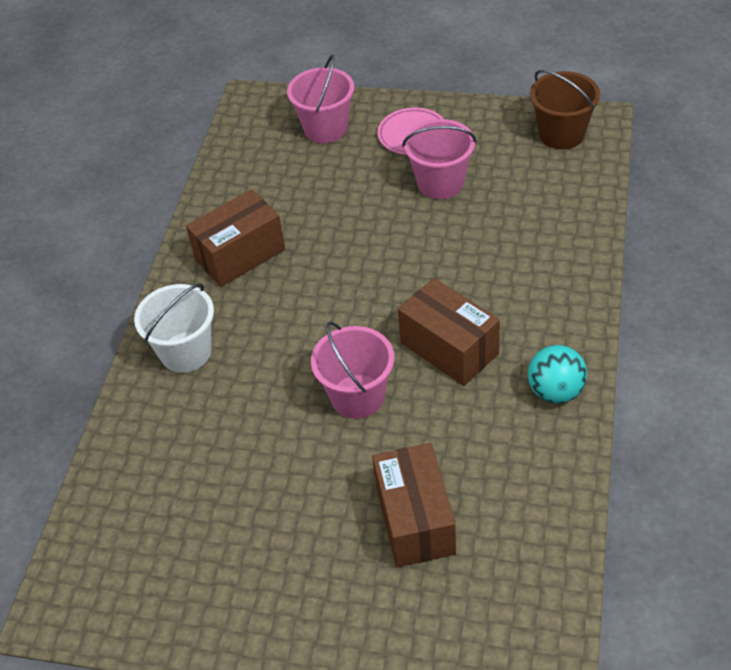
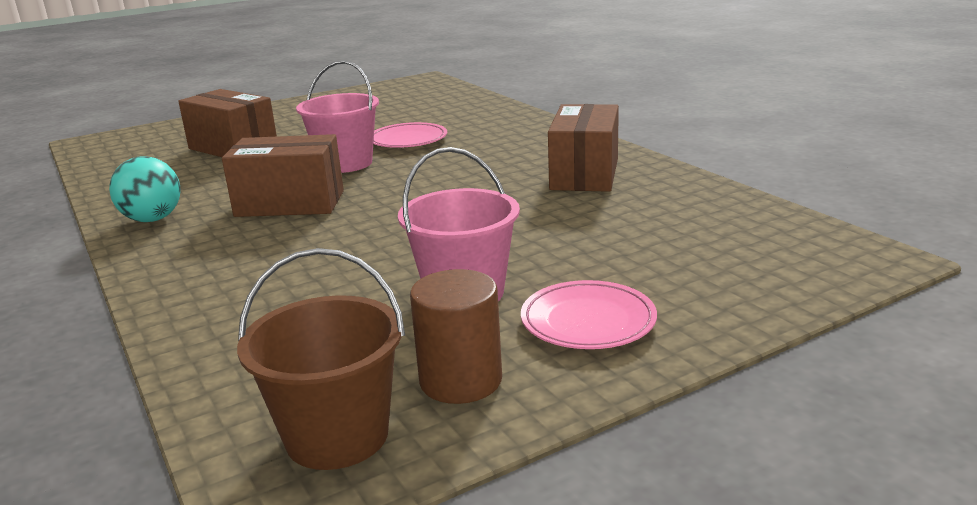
camera: 135 degrees right, 25 degrees down
white bucket [134,283,214,373] -> none
pink bucket [287,55,354,143] -> none
none -> pink plate [373,122,447,148]
none -> brown cylinder [410,269,502,404]

